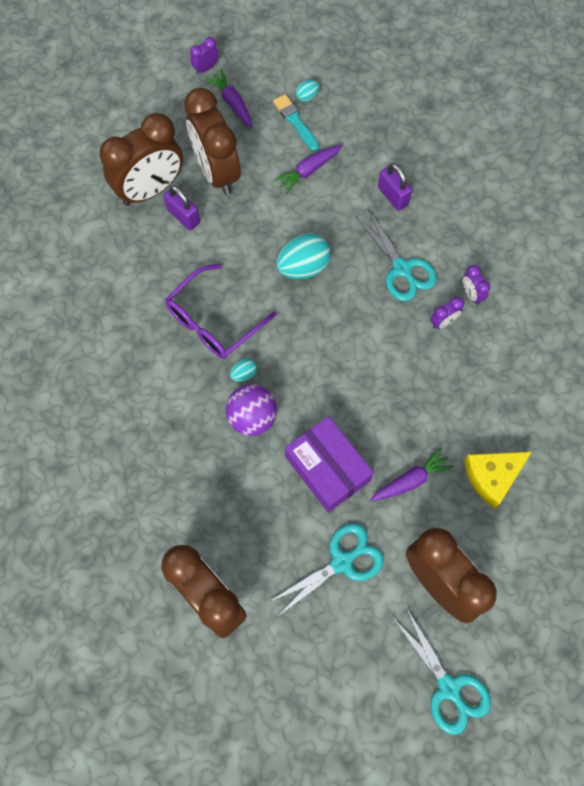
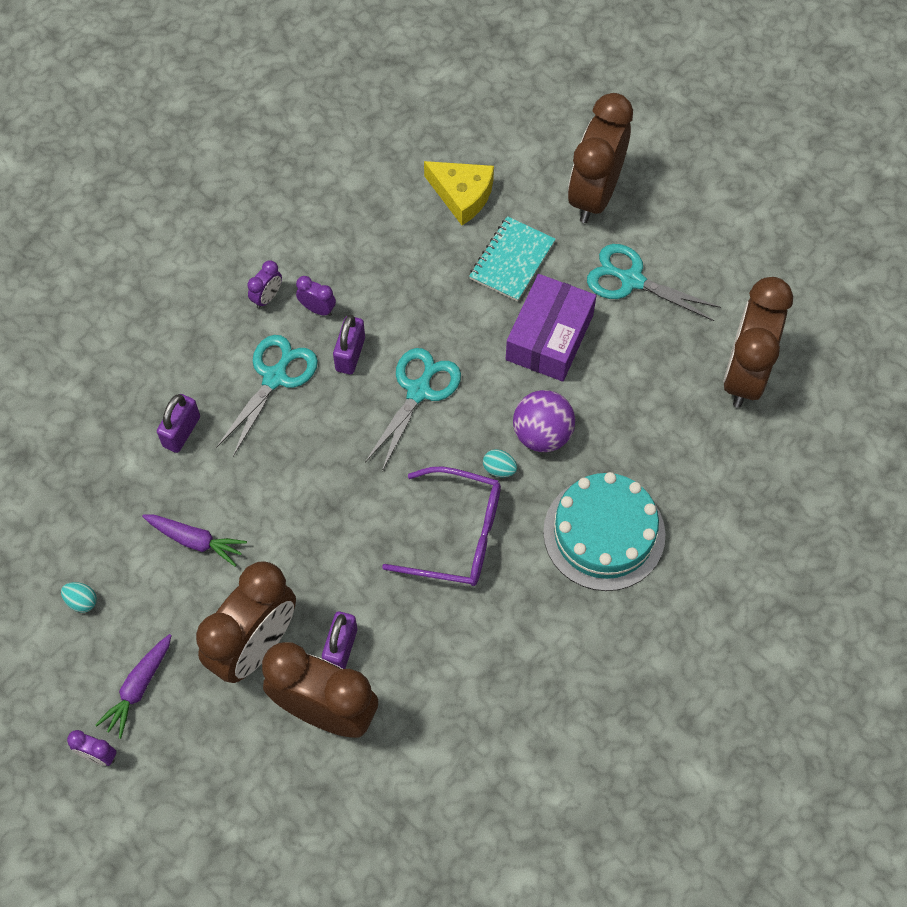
camera: 120 degrees left, 5 degrees down
turquoise brush [273,94,319,151] -> none
turquoise egg [276,233,331,279] -> none
purple carrot [370,448,454,501] -> turquoise notebook [469,216,556,302]
turquoise scissors [392,609,491,735] -> turquoise scissors moved to [365,348,461,471]
none -> purple padlock [333,315,365,374]
none -> turquoise cake [543,472,666,591]

